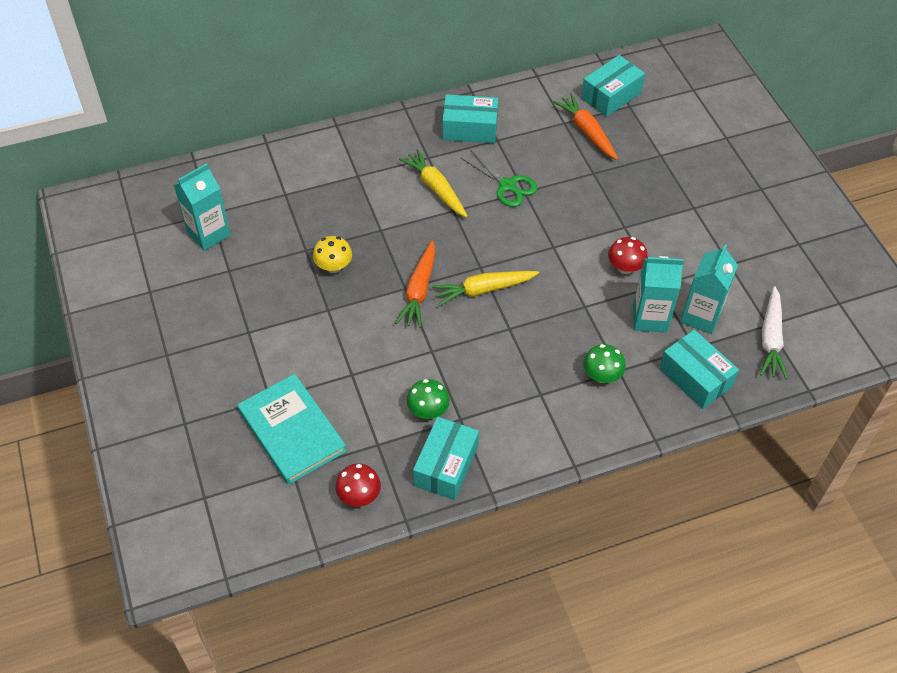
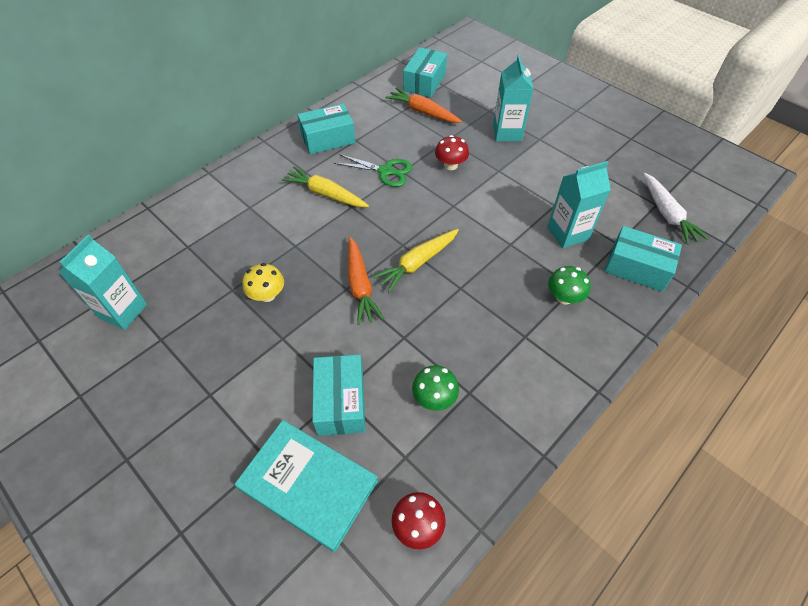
camera: 25 degrees left, 0 degrees up
turquoise box [413,417,479,500] -> turquoise box moved to [312,354,365,436]
red mushroom [608,237,648,274] -> red mushroom moved to [435,135,469,170]
turquoise carton [680,244,738,334] -> turquoise carton moved to [493,55,534,141]

